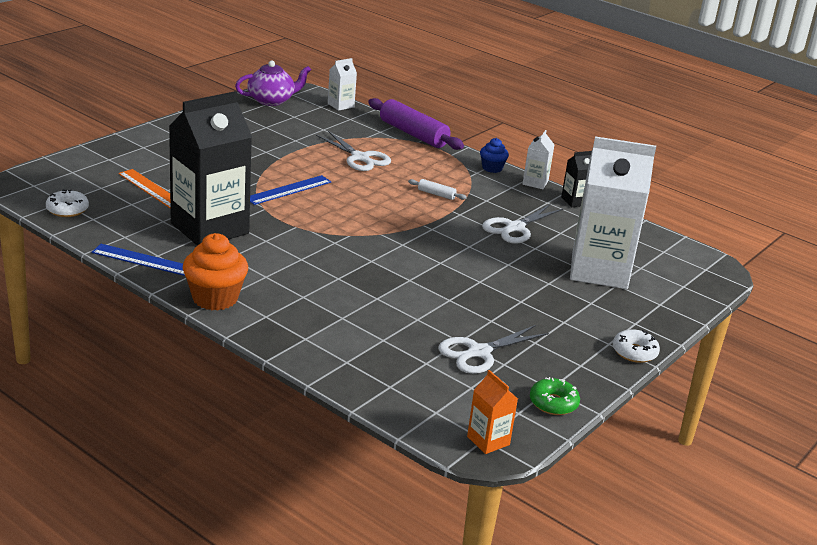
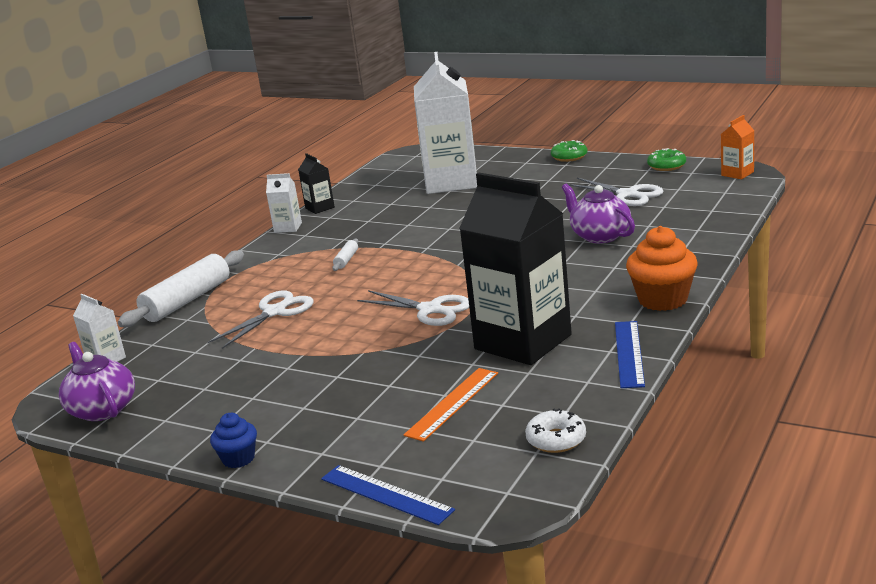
camera: 95 degrees left, 5 degrees down
blue ruler [250,175,331,205] -> blue ruler moved to [321,465,455,525]
purple rolling pin [368,98,464,150] -> white rolling pin [118,250,244,327]
blue cupcake [480,138,509,173] -> blue cupcake moved to [210,413,257,468]
white scissors [482,204,563,244] -> white scissors moved to [357,290,469,326]
white donut [613,329,660,363] -> green donut [551,140,587,162]
none -> purple teapot [562,184,635,243]

